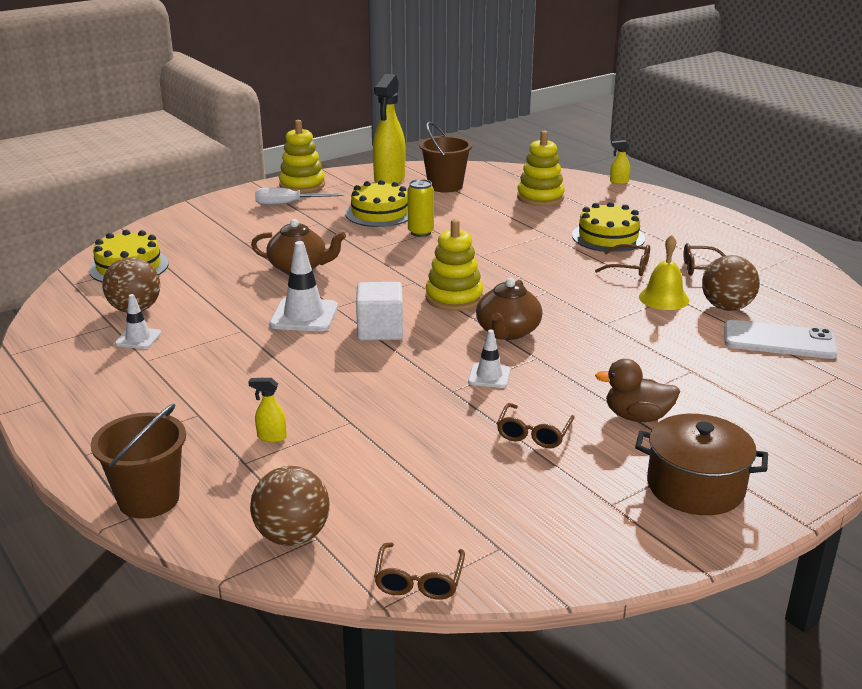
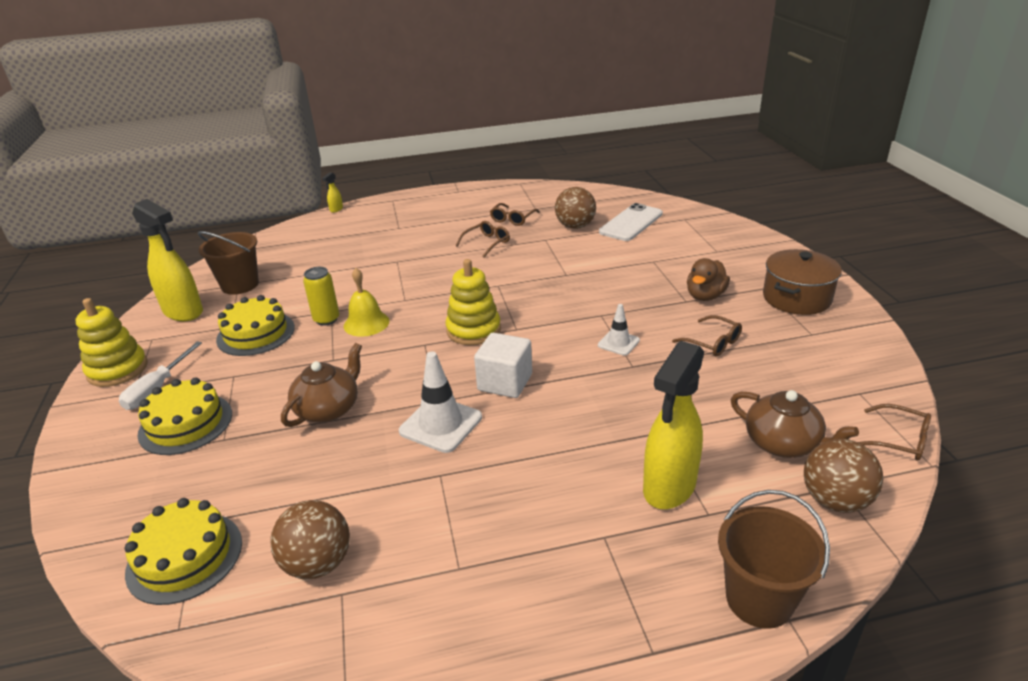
camera: 65 degrees left, 5 degrees up
white traffic cone [115,294,161,349] -> none
yellow spray bottle [248,378,287,442] -> yellow spray bottle [643,341,704,509], size x2.44
brown teapot [476,278,543,340] -> brown teapot moved to [730,390,859,458]
yellow stacking toy [517,131,565,206] -> none
yellow cake [572,202,645,252] -> yellow cake moved to [137,377,232,455]
yellow bell [639,235,689,310] -> yellow bell moved to [344,268,390,337]

